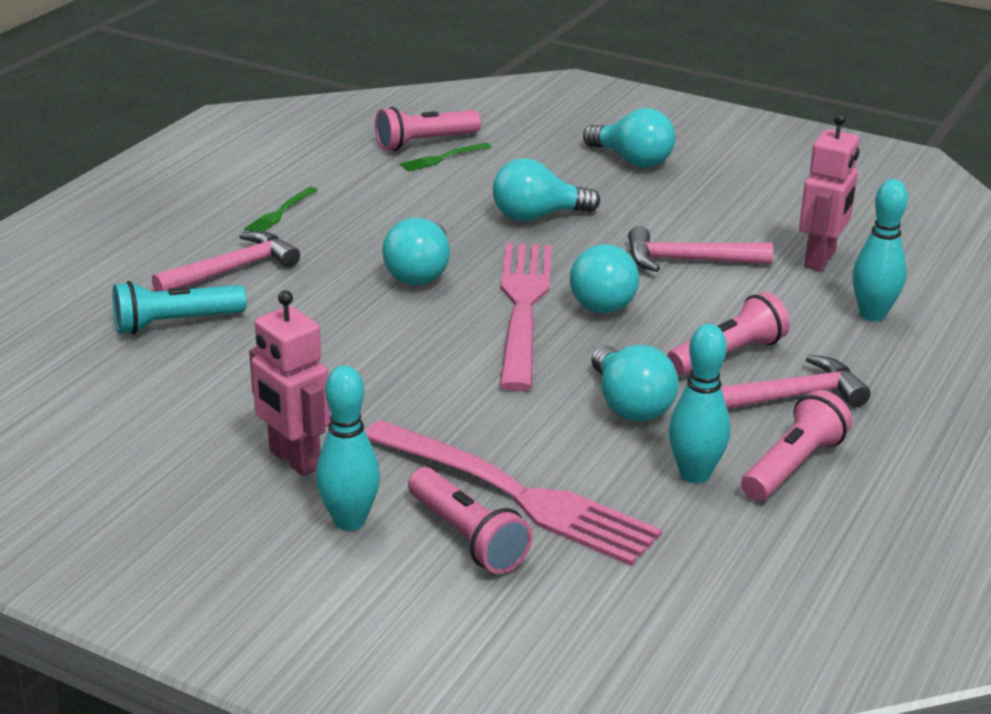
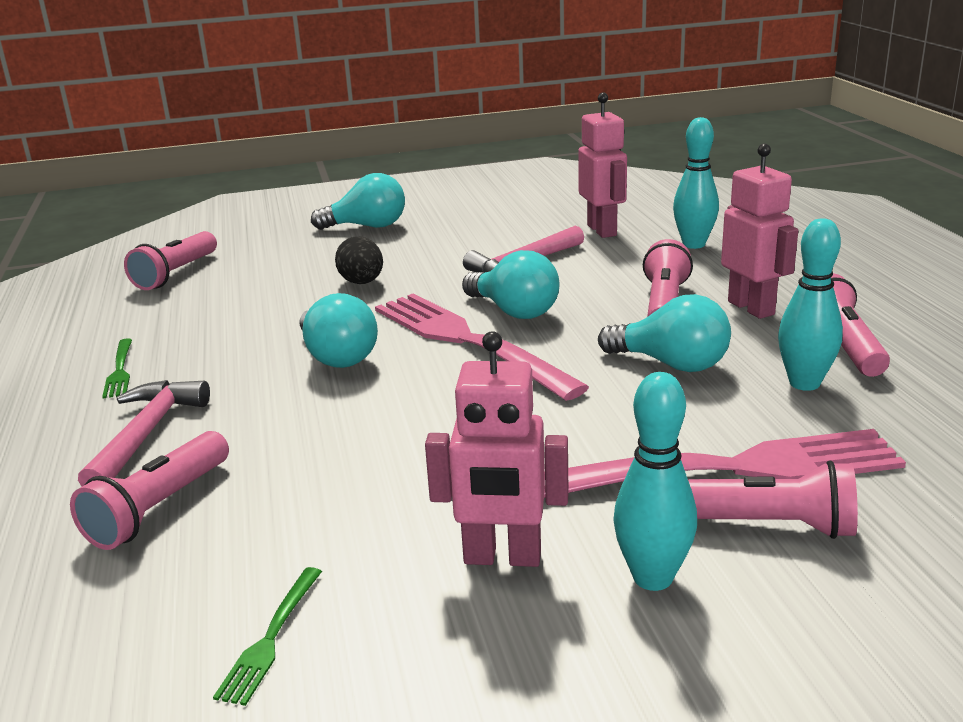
camera: 40 degrees left, 5 degrees down
turquoise flashlight [113,281,247,335] -> pink flashlight [70,431,229,550]
green fork [400,143,491,172] -> green fork moved to [213,567,322,706]
turquoise light bulb [493,158,600,222] -> black egg [335,237,383,284]
pink hammer [721,355,871,409] -> pink robot [721,143,798,319]

